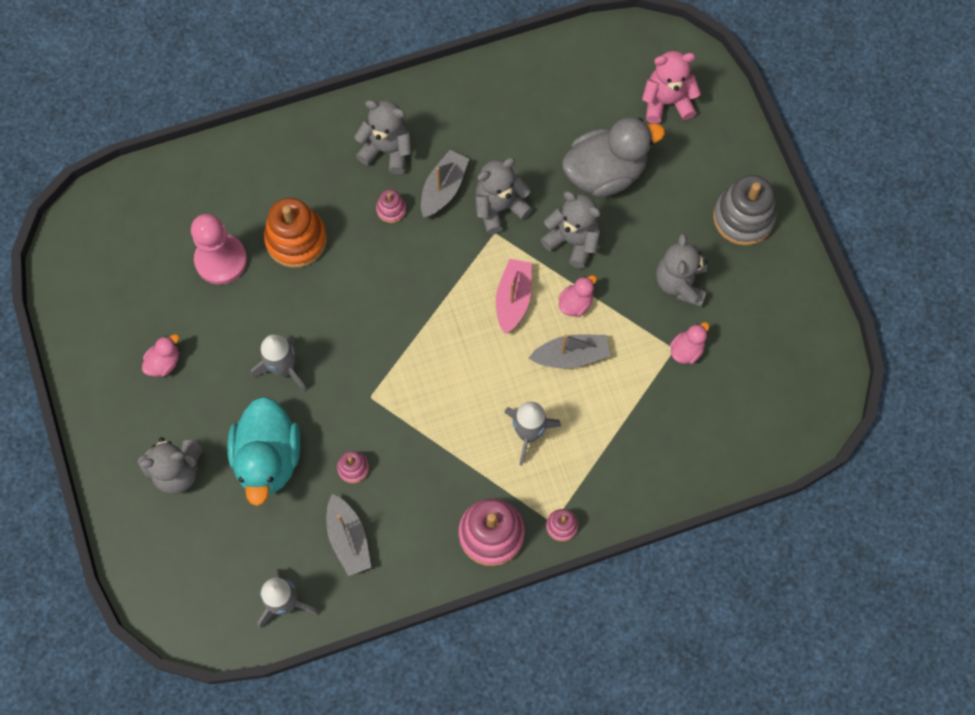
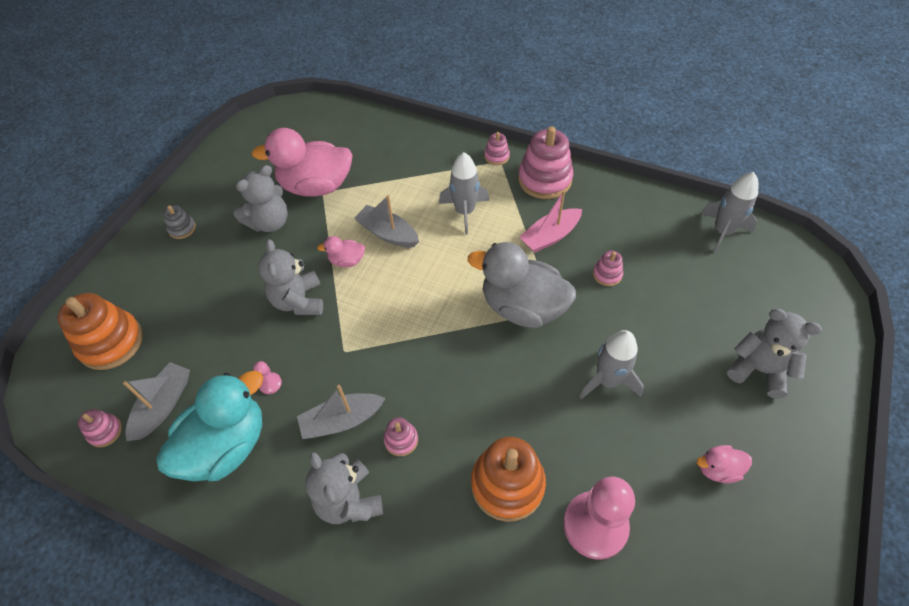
camera: 135 degrees left, 15 degrees down
turquoise duck [227,397,301,506] -> turquoise duck moved to [156,370,263,481]
grey boat [326,494,371,576] -> grey boat moved to [123,362,190,441]
grey teddy bear [475,158,533,234] -> none
pink boat [496,259,532,334] -> pink boat moved to [519,190,582,253]
grey duck [562,117,665,197] -> grey duck moved to [468,242,576,328]
pink teddy bear [642,51,701,123] -> orange stacking toy [57,293,143,370]
pink duck [670,322,710,364] -> pink duck [251,128,353,197], size x2.22
grey stacking toy [713,175,777,246] -> grey stacking toy [163,205,196,239], size x0.48
none -> pink stacking toy [78,409,122,447]
none -> pink pawn [253,361,282,394]

